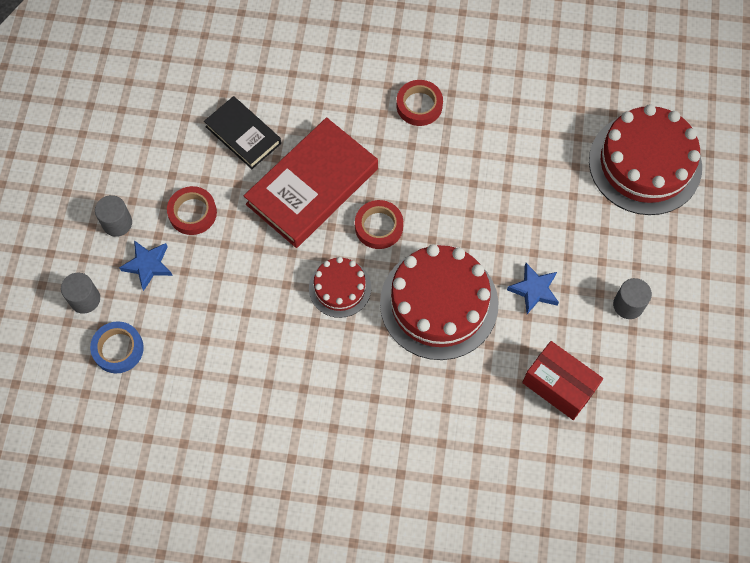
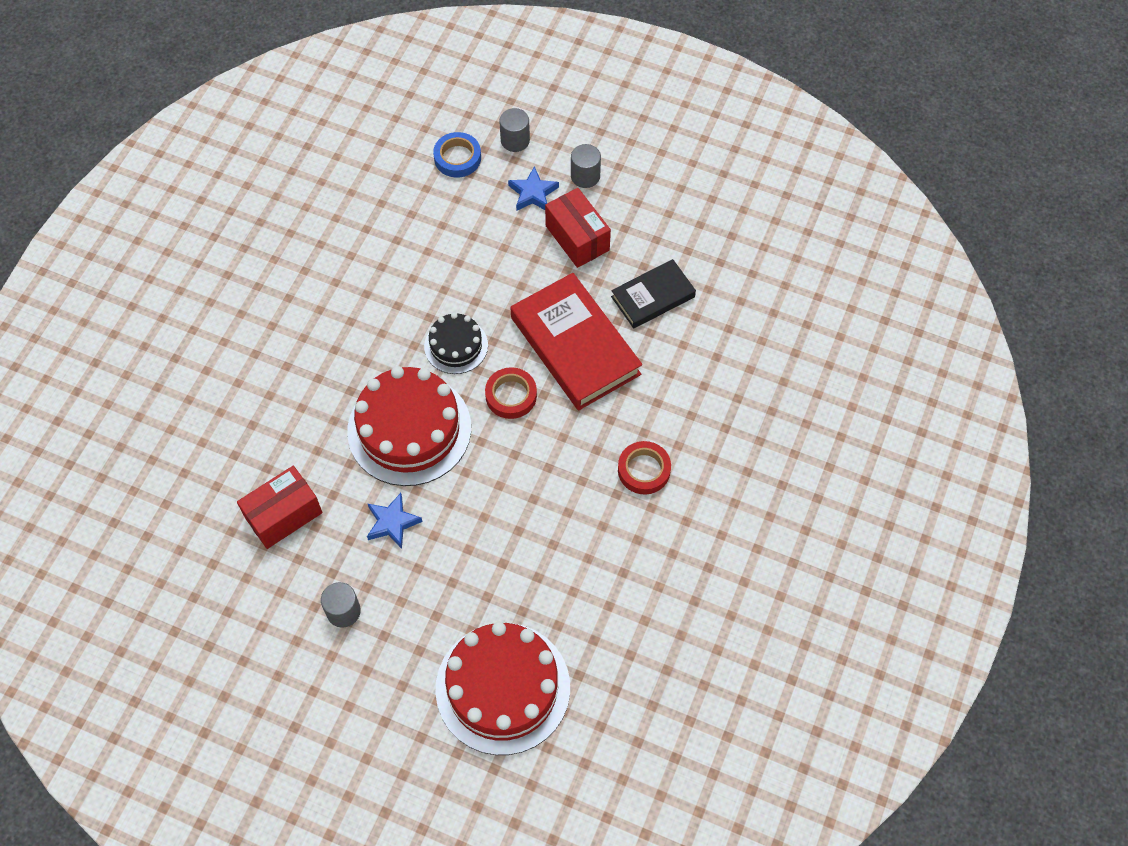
camera: 105 degrees right, 5 degrees down
red tape [167,186,217,235] -> red box [545,188,611,268]
red cake [309,257,371,318] -> black cake [424,312,488,374]

